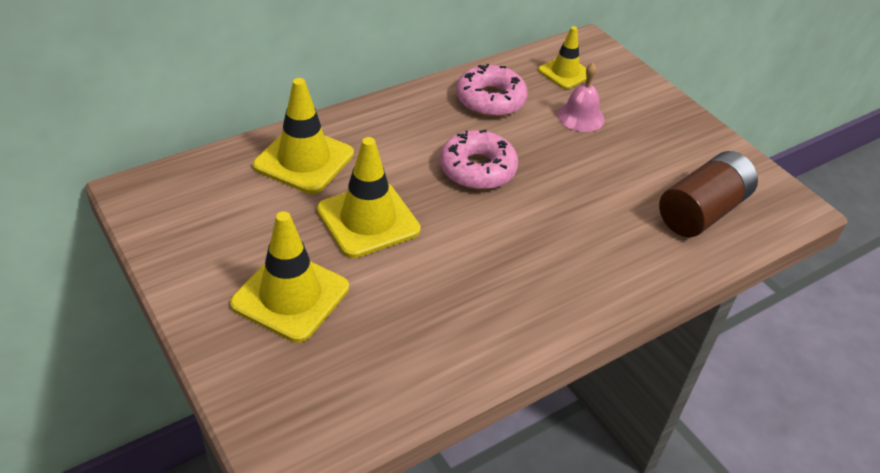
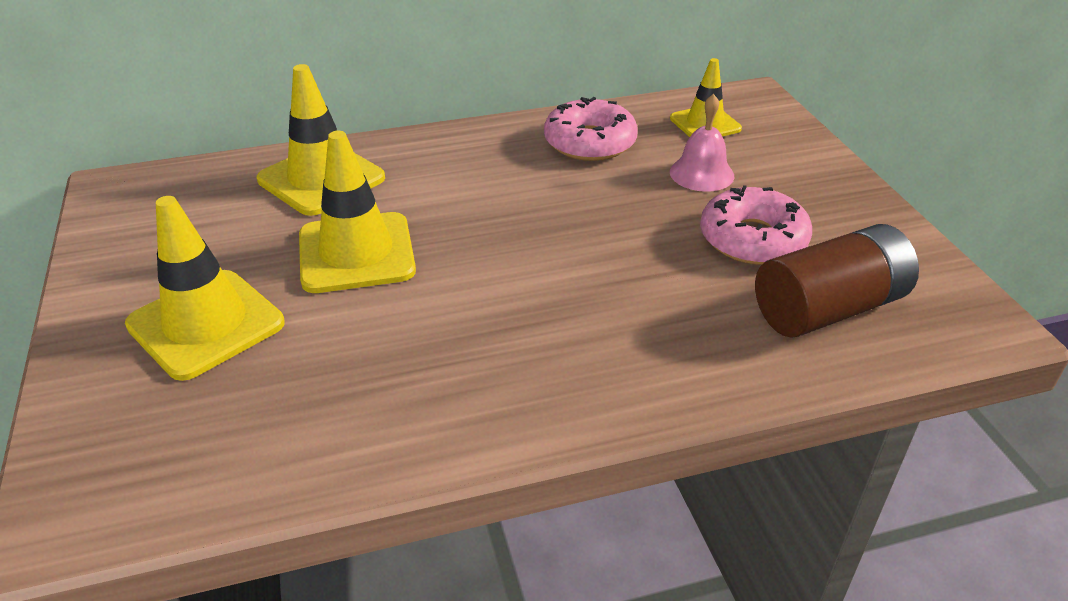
camera: 20 degrees right, 5 degrees down
pink donut [440,129,518,190] -> pink donut moved to [700,185,812,265]

